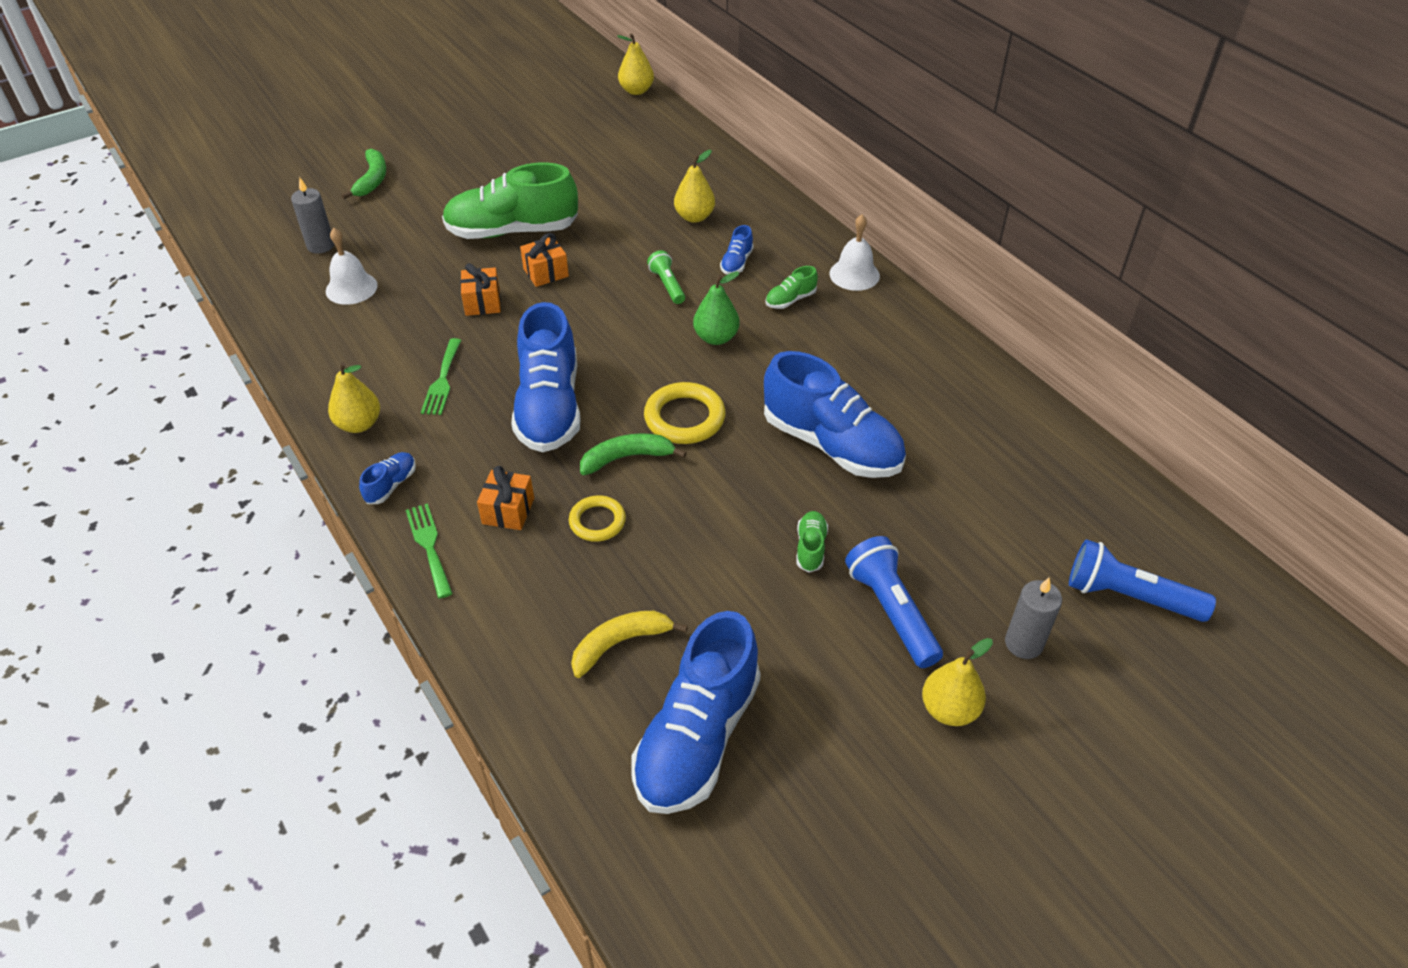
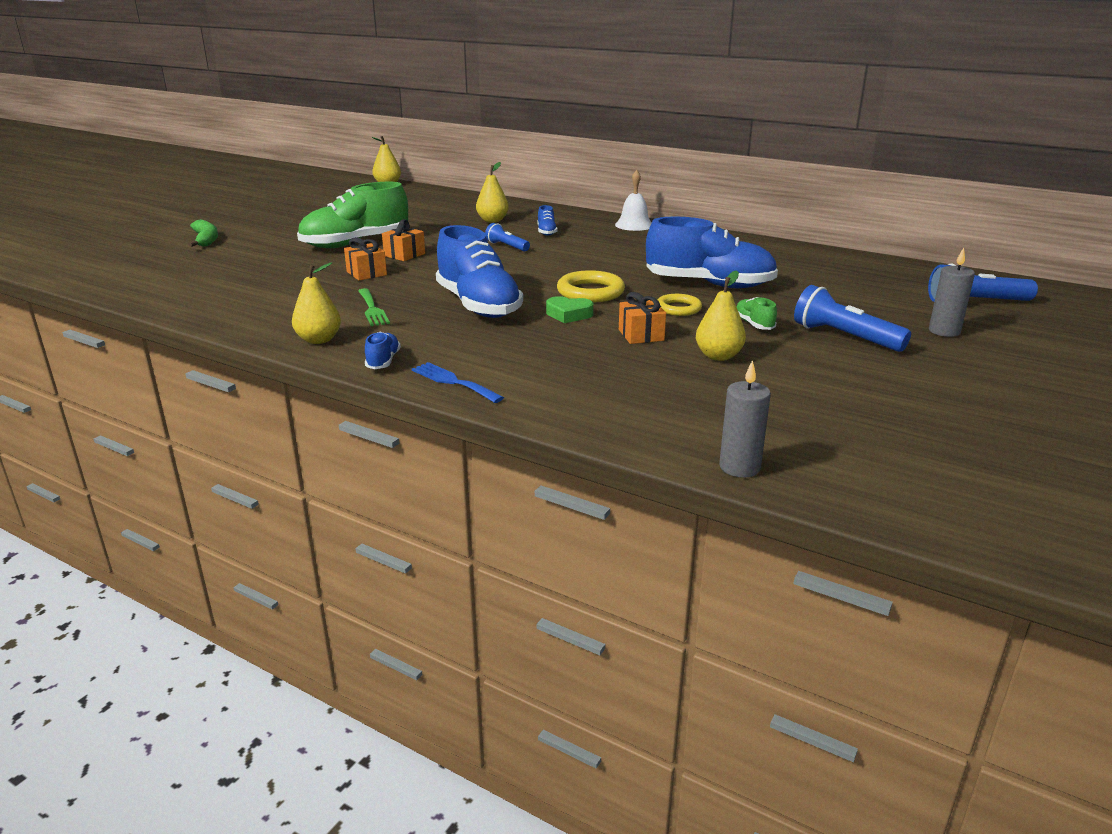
camera: 25 degrees left, 20 degrees down
grey candle [291,177,334,254] -> grey candle moved to [719,360,771,478]
white bell [326,228,378,305] -> none
green fork [406,503,453,599] -> blue fork [412,362,504,403]
orange gift [477,466,534,530] -> orange gift moved to [619,292,666,344]
yellow ring [569,495,626,542] -> yellow ring moved to [657,294,702,316]
yellow banana [571,611,688,678] -> none
green banana [580,433,687,475] -> green heart [546,296,593,323]
blue shoe [631,611,761,814] -> none
green flashlight [647,250,685,304] -> blue flashlight [485,223,530,251]
green pear [693,271,740,345] -> none
green shoe [765,266,818,309] -> none
yellow pear [922,638,993,726] -> yellow pear moved to [696,270,746,361]

